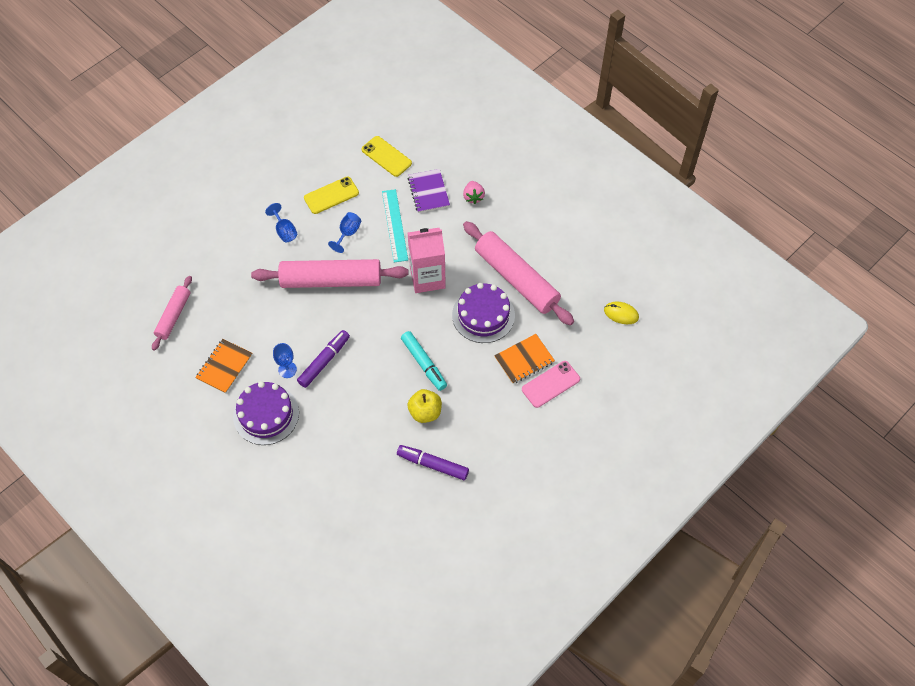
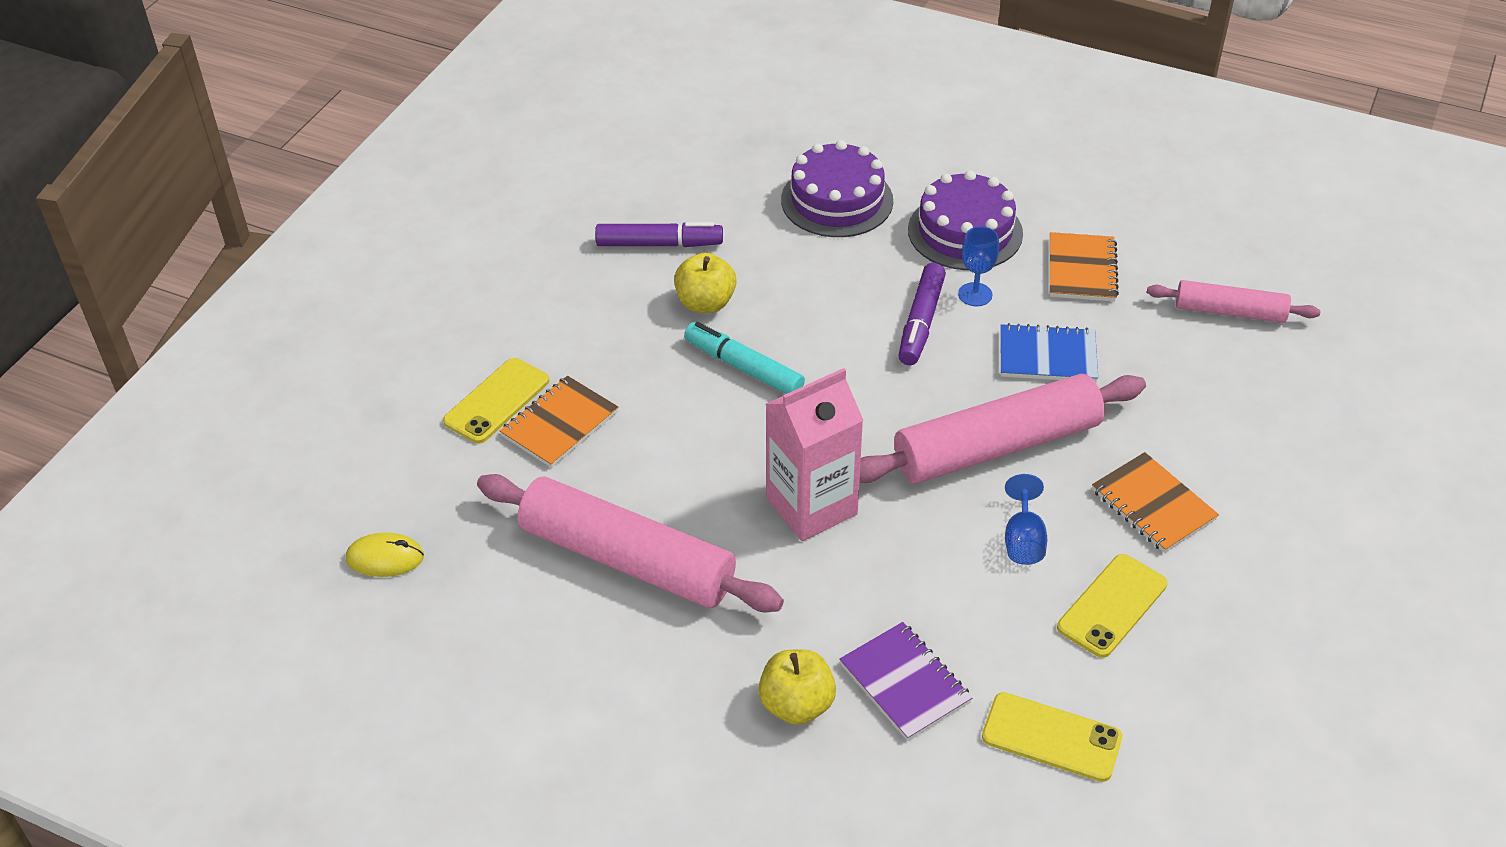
camera: 160 degrees right, 15 degrees down
pink rolling pin [152,276,192,351] -> pink rolling pin turned 75 degrees counterclockwise [1147,280,1320,323]
blue goblet [265,203,297,242] -> orange notebook [1092,452,1219,553]
turquoise ruler [382,189,408,262] -> none
purple cake [452,283,515,343] -> purple cake moved to [781,140,893,237]
pink strawberry [463,181,485,204] -> yellow apple [758,649,836,725]
pink phone [522,361,580,408] -> yellow phone [443,358,549,444]
none -> blue notebook [1000,323,1098,382]

